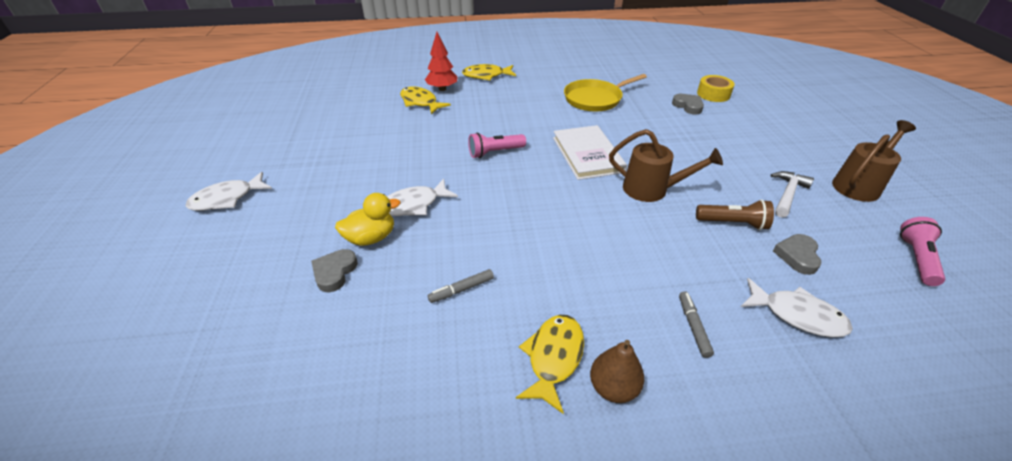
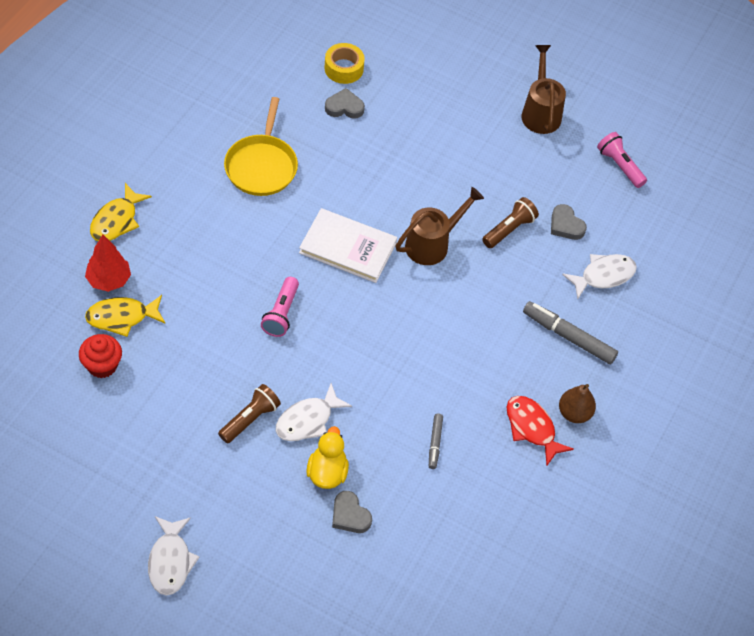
camera: 60 degrees left, 15 degrees up
white fish [387,179,458,216] -> white fish turned 45 degrees clockwise [276,383,352,441]
yellow fish [516,315,584,414] -> red fish [507,396,574,466]
grey marker [679,291,714,358] -> grey marker [523,301,618,364], size x1.81
white hammer [770,171,814,218] -> none
none -> red cupcake [79,334,122,378]
none -> brown flashlight [218,384,281,443]

